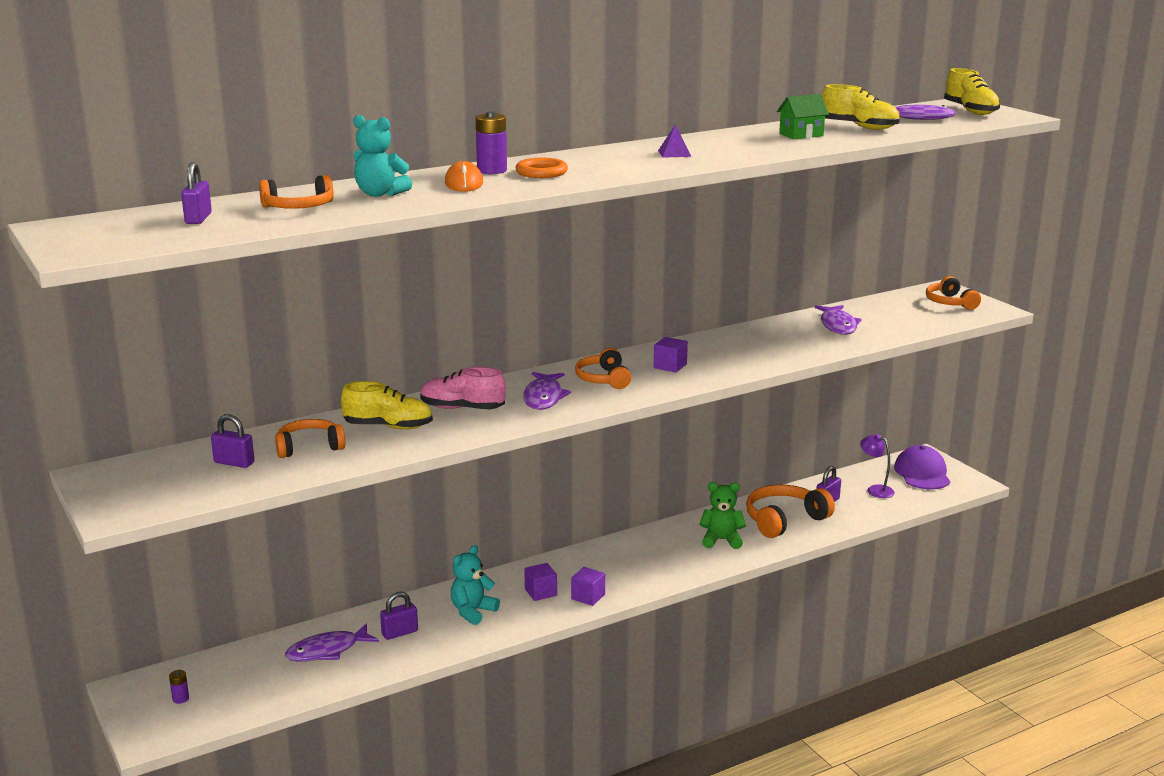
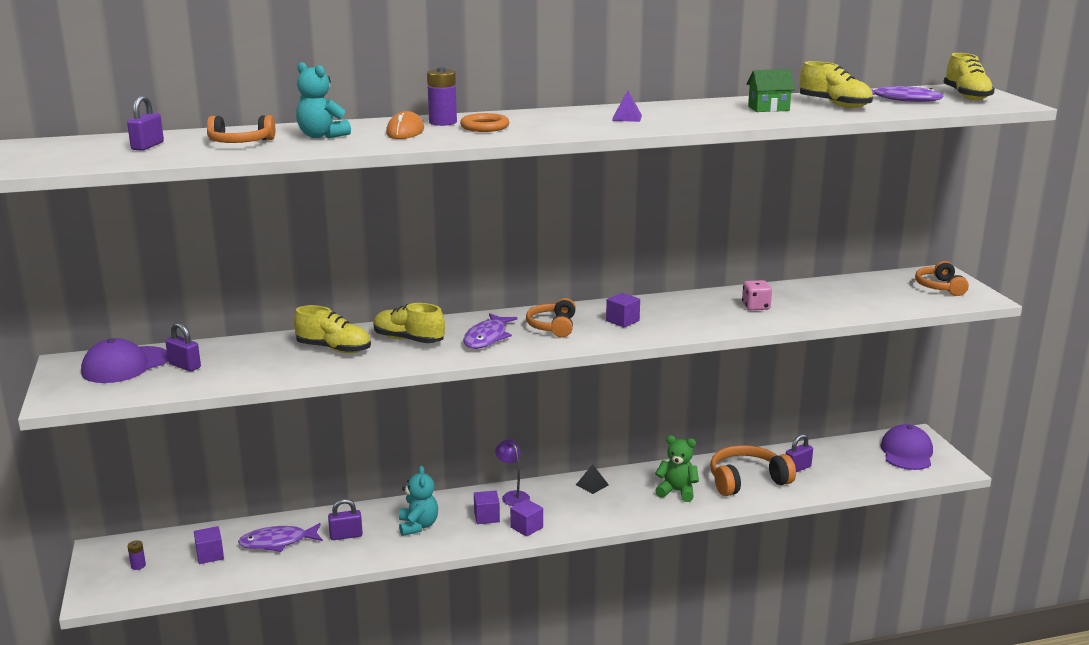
camera: 15 degrees right, 0 degrees up
orange headphones [275,419,345,458] -> none
pink shoe [420,367,506,409] -> yellow shoe [374,303,445,343]
turquoise teddy bear [451,545,500,625] -> turquoise teddy bear turned 120 degrees clockwise [399,465,438,536]
purple fish [815,305,862,335] -> none
purple lamp [860,434,895,498] -> purple lamp moved to [495,440,530,506]
none -> purple cap [81,338,168,383]
none -> purple cube [194,526,224,564]
none -> black pyramid [576,464,609,494]
none -> pink dice [742,280,772,310]

